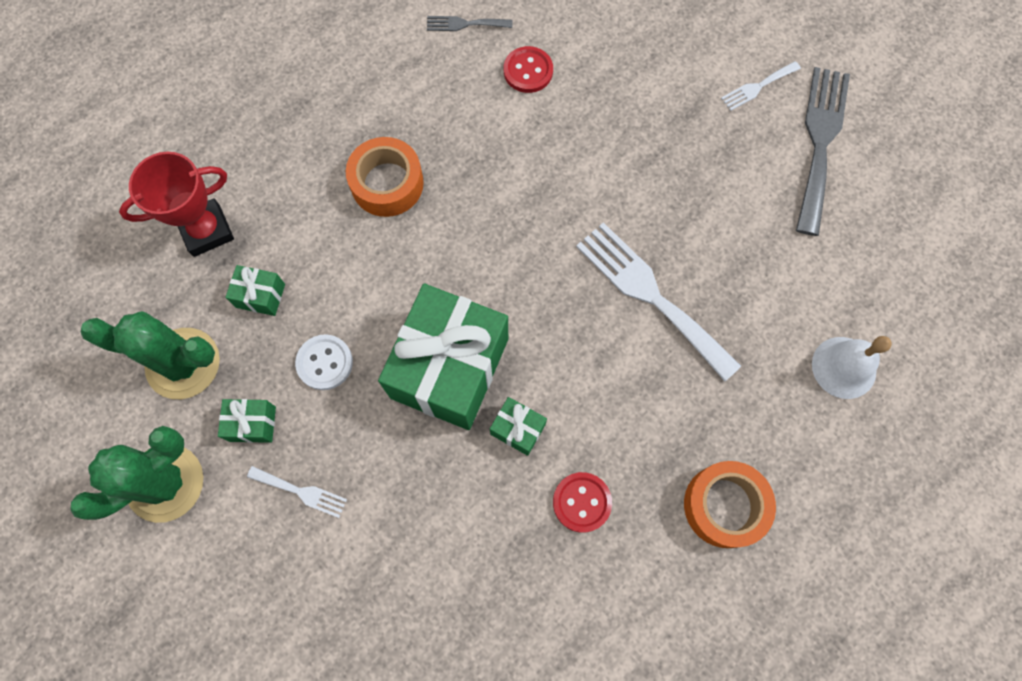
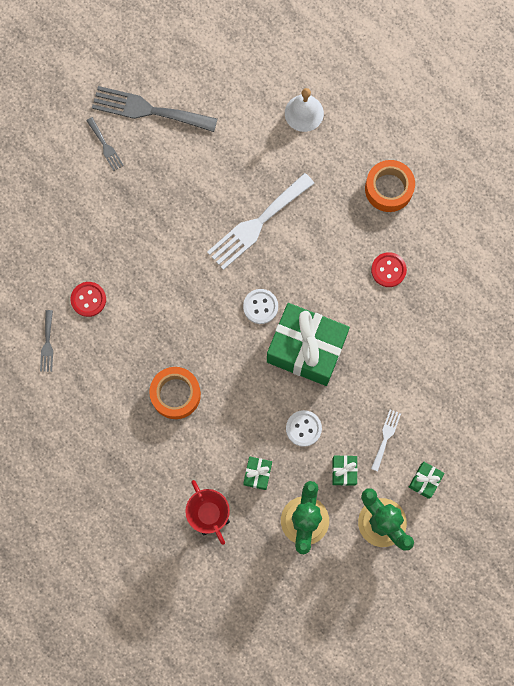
camera: 90 degrees left, 5 degrees up
green gift [490,397,547,456] -> green gift moved to [409,462,445,499]
white fork [721,61,801,111] -> grey fork [86,117,124,171]
none -> white button [243,289,278,324]

